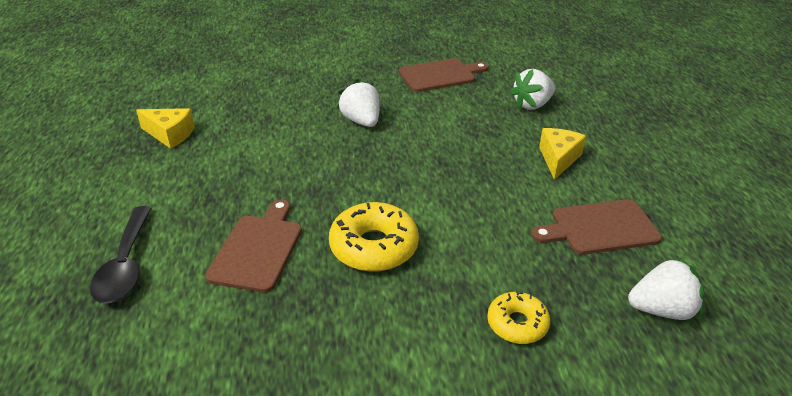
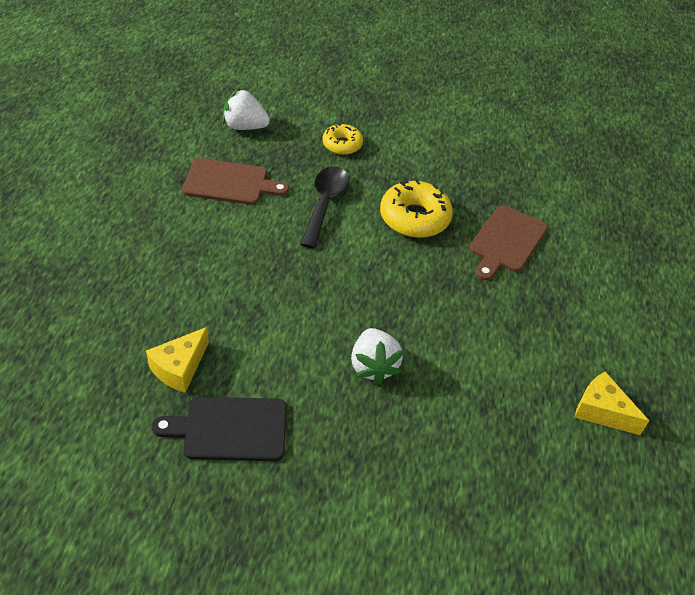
camera: 165 degrees left, 10 degrees up
black spoon [90,206,152,304] -> black spoon moved to [300,166,349,249]
brown cutting board [399,58,489,92] -> black cutting board [152,397,286,461]
white strawberry [510,69,555,110] -> none
yellow cheese [539,128,586,180] -> yellow cheese moved to [146,327,209,393]

